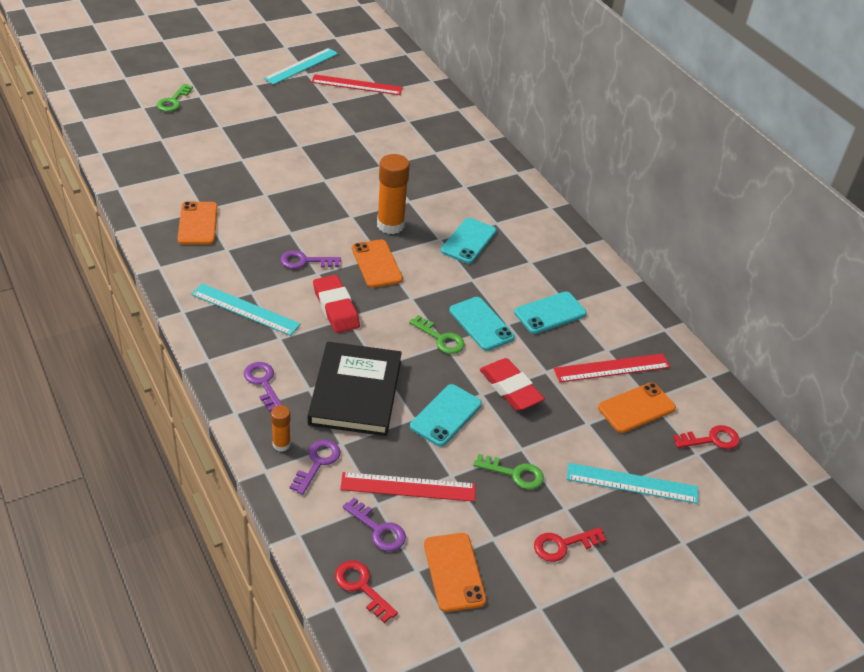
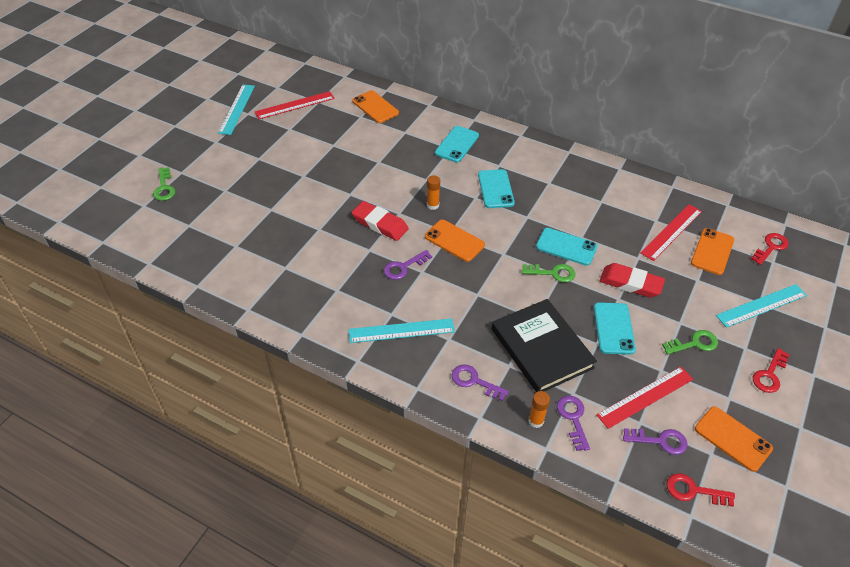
camera: 30 degrees left, 5 degrees up
orange phone [177,201,218,244] -> orange phone moved to [352,90,399,123]
red eraser [313,275,360,333] -> red eraser moved to [352,201,409,241]
orange glue stick [377,154,410,234] -> orange glue stick [427,175,440,210], size x0.52
turquoise phone [514,292,587,334] -> turquoise phone moved to [435,126,479,163]

